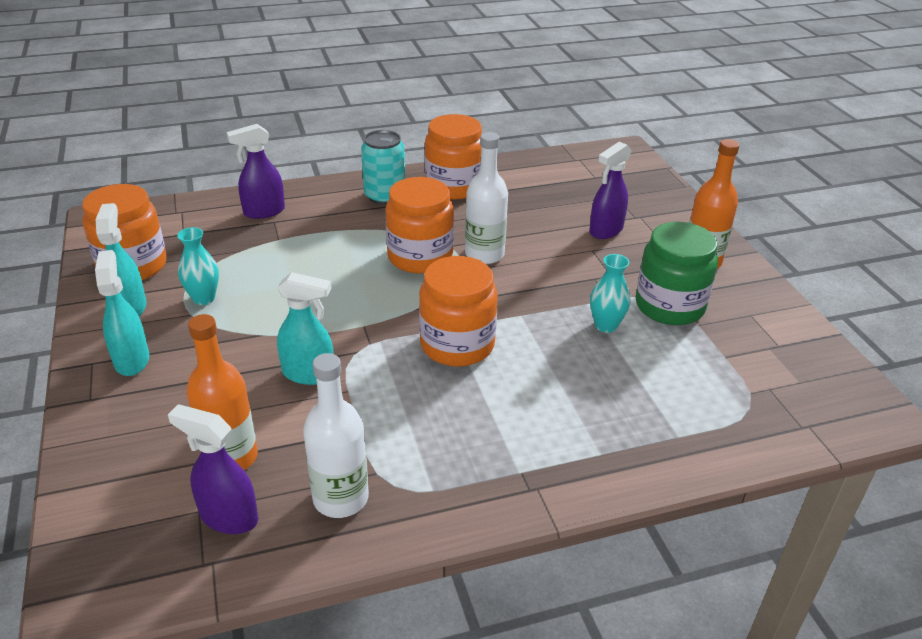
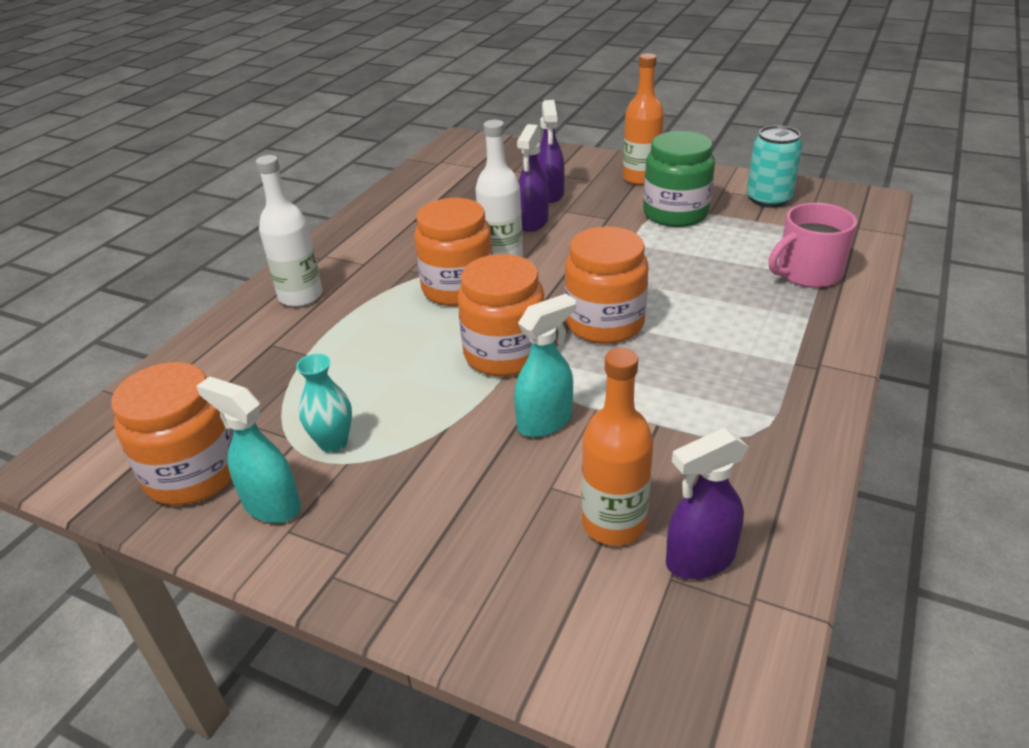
camera: 45 degrees left, 0 degrees up
turquoise spray bottle [95,250,149,376] -> none
purple spray bottle [226,124,285,219] -> purple spray bottle moved to [517,124,549,232]
white bottle [303,353,369,518] -> white bottle moved to [256,155,322,307]
turquoise can [361,130,405,205] -> turquoise can moved to [747,125,802,208]
orange jar [425,114,482,199] -> orange jar moved to [458,254,544,376]
turquoise vase [590,254,631,333] -> none
none -> pink mug [768,203,857,288]

